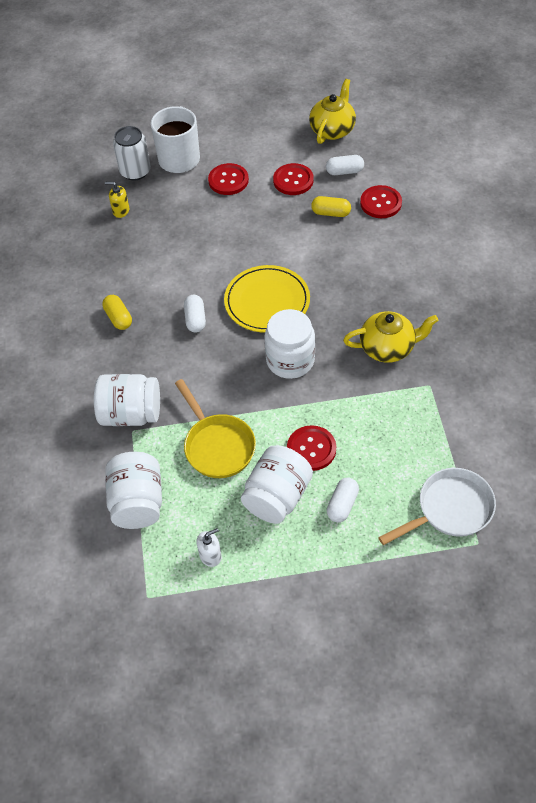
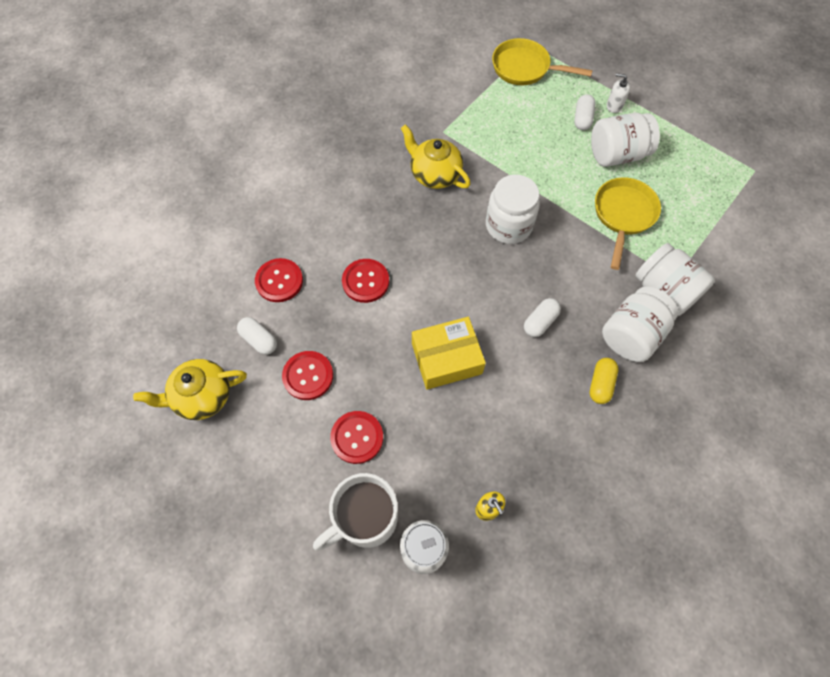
camera: 135 degrees left, 10 degrees up
white jar [105,452,162,529] -> white jar moved to [602,287,678,362]
white soap dispenser [197,528,222,567] -> white soap dispenser moved to [607,73,630,113]
yellow plate [224,265,310,332] -> none
red button [287,425,336,471] -> red button moved to [342,259,389,303]
yellow capsule [311,196,351,217] -> none
white capsule [327,477,359,522] -> white capsule turned 60 degrees counterclockwise [574,94,596,130]
white pan [378,468,496,545] -> yellow pan [492,38,593,85]
none -> yellow box [412,317,486,390]

